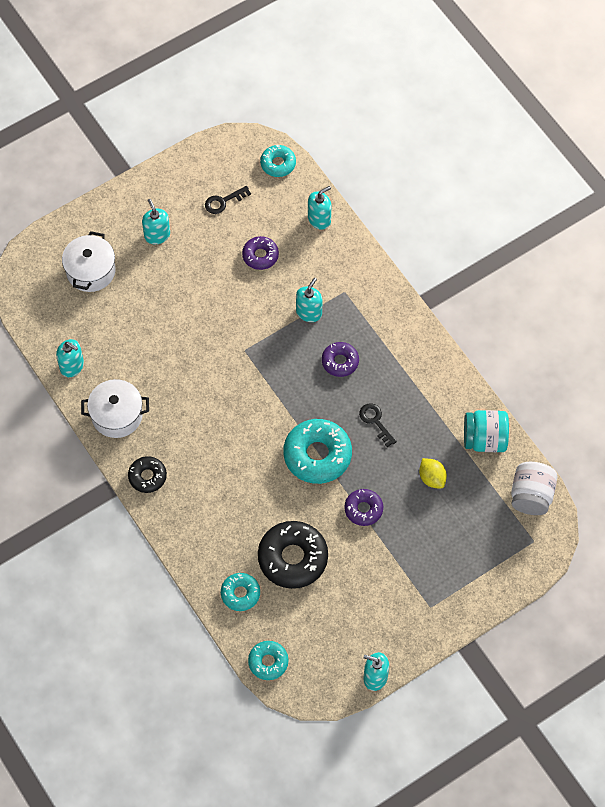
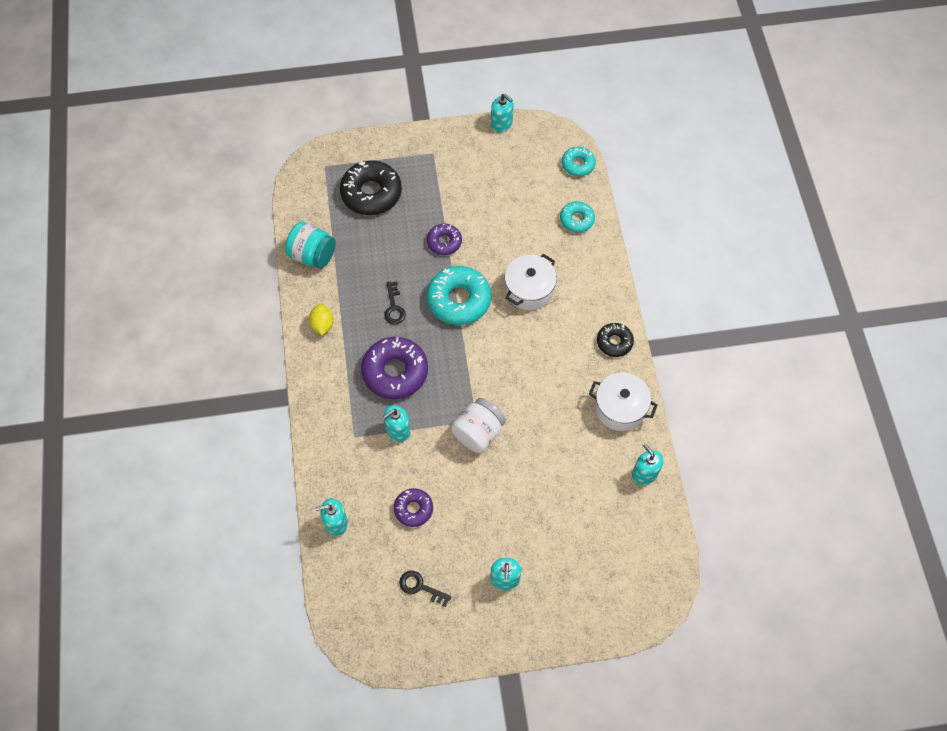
camera: 155 degrees left, 0 degrees up
white pot [62,231,116,292] -> white pot moved to [505,254,557,310]
black key [205,186,251,214] -> black key turned 150 degrees counterclockwise [399,571,451,607]
black donut [258,521,328,589] -> black donut moved to [340,160,402,215]
turquoise donut [260,145,296,177] -> none
purple donut [322,342,359,377] -> purple donut [361,337,428,399], size x1.79
yellow lemon [419,458,447,489] -> yellow lemon moved to [309,304,334,336]
white jar [511,462,557,515] -> white jar moved to [451,398,506,453]

